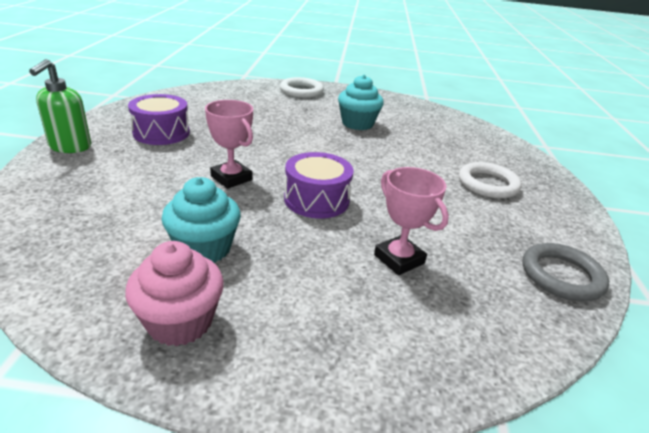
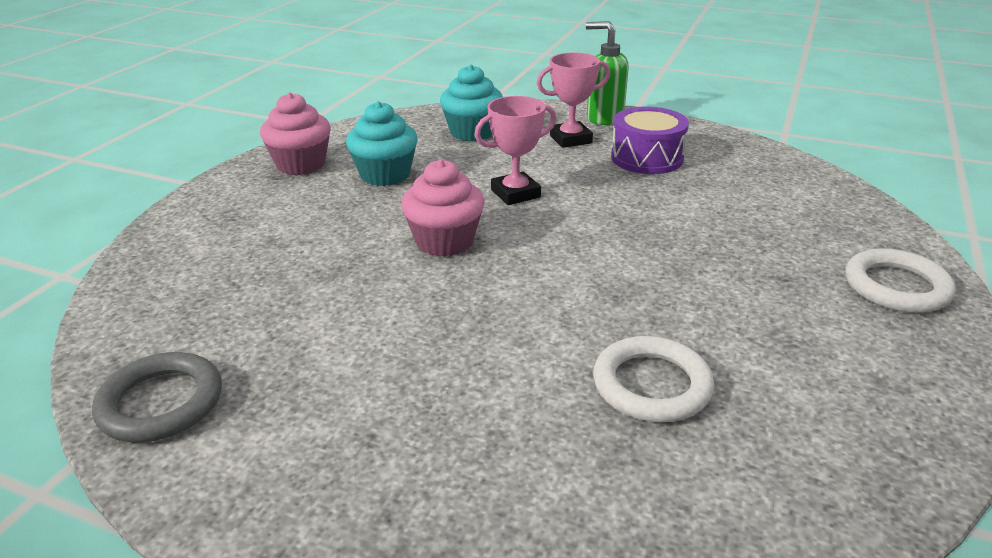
camera: 110 degrees right, 0 degrees up
purple drum [284,152,353,219] -> pink cupcake [401,159,485,257]
turquoise cupcake [338,75,384,130] -> turquoise cupcake moved to [440,64,503,141]
pink trophy [374,167,449,275] -> pink trophy moved to [536,52,610,148]
white ring [459,162,522,198] -> white ring moved to [593,336,714,422]

